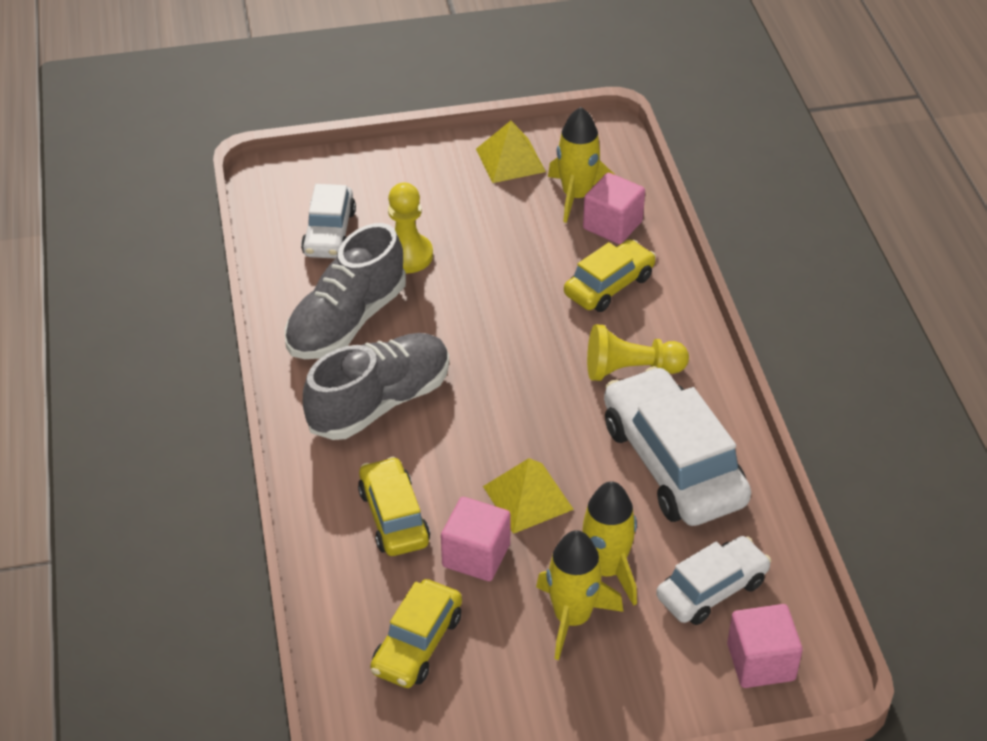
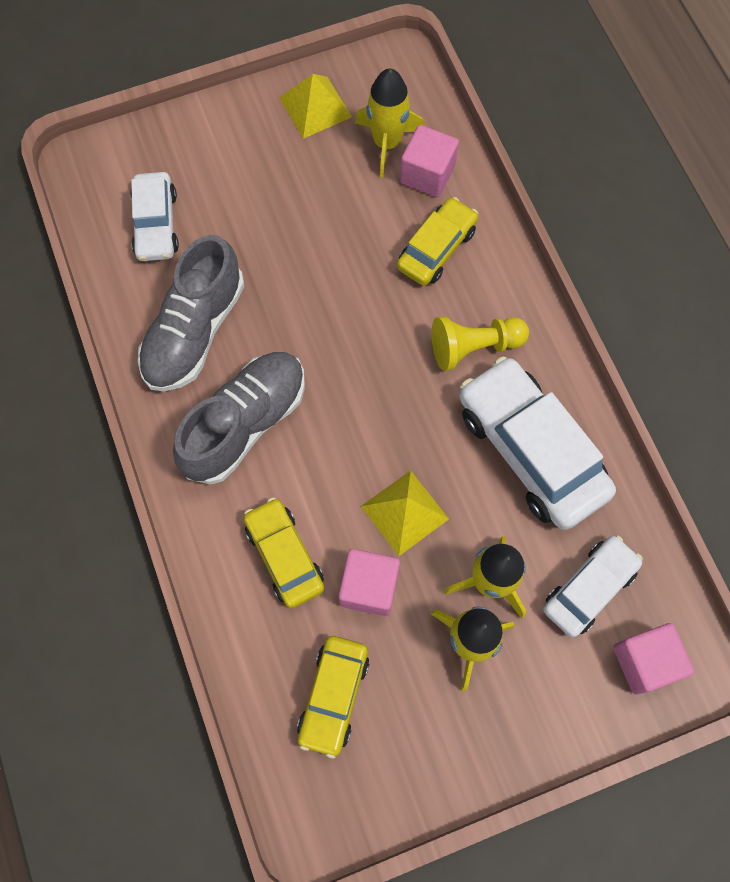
camera: 10 degrees left, 25 degrees up
yellow pawn [388,183,433,273] -> none

